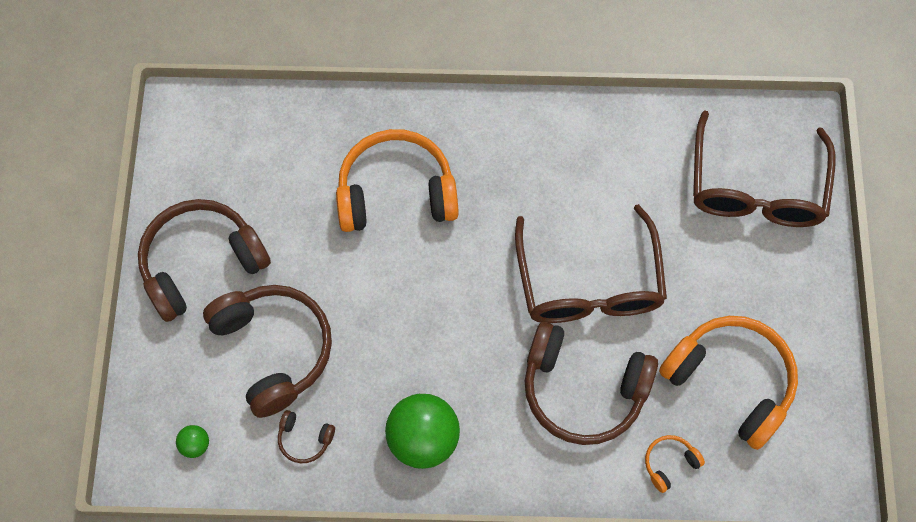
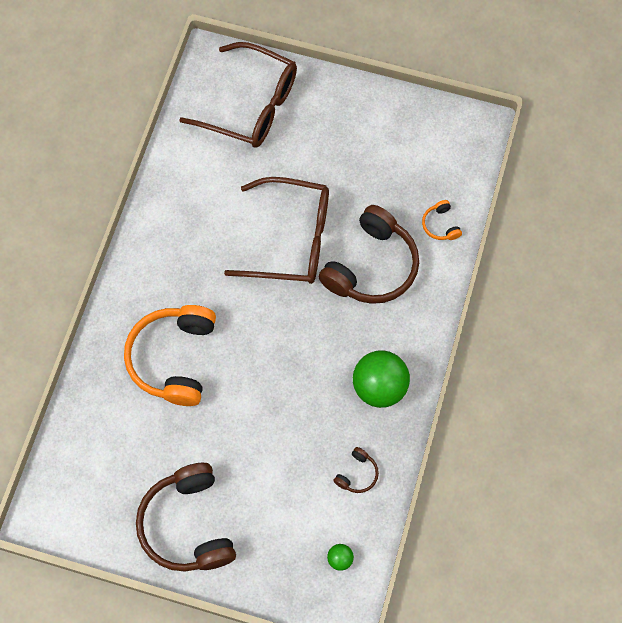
camera: 75 degrees left, 0 degrees up
brown headphones [203,285,332,418] -> none
orange headphones [659,316,798,450] -> none

